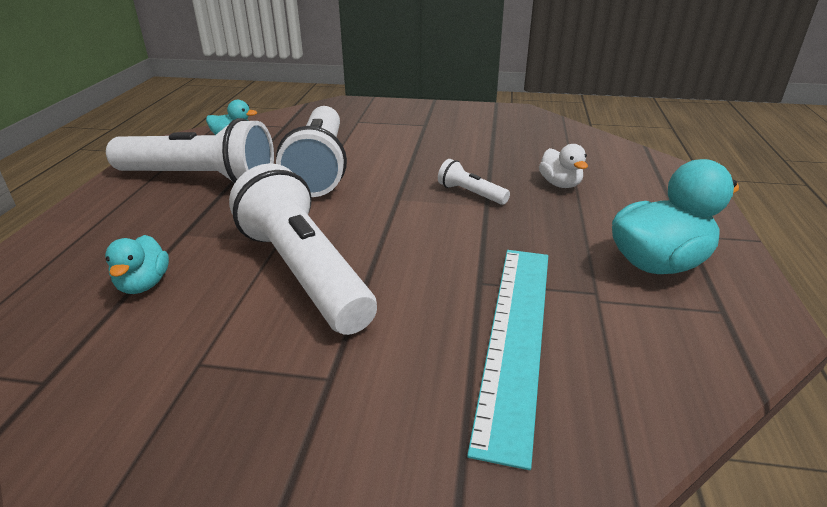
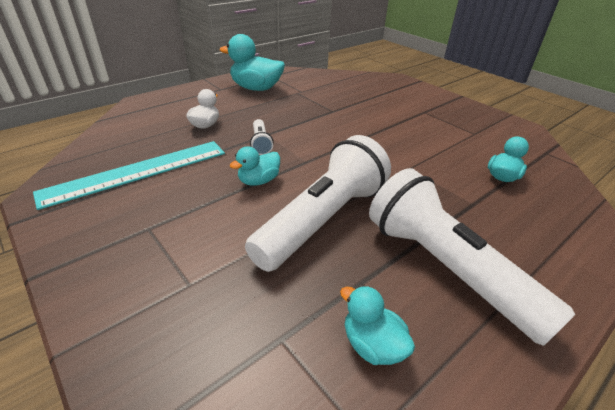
camera: 140 degrees left, 5 degrees up
white flashlight [229,163,377,335] -> none
turquoise ruler [467,250,548,470] -> turquoise ruler moved to [33,141,225,210]
none -> turquoise duck [230,146,280,186]

